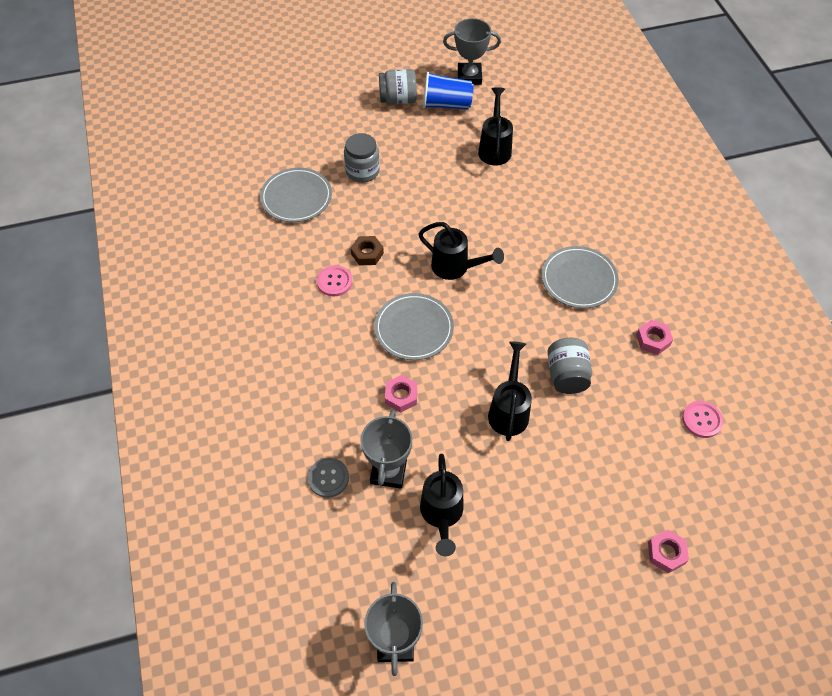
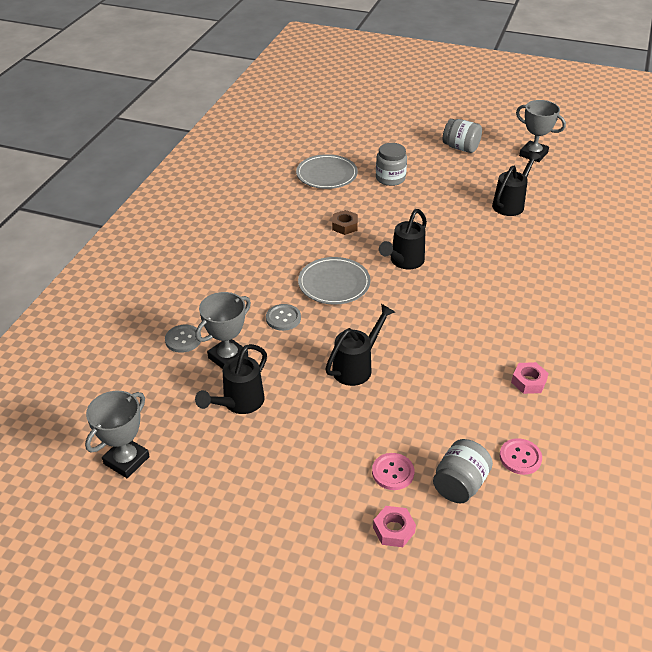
camera: 35 degrees right, 15 degrees down
pink button [317,265,352,297] -> pink button moved to [372,453,414,490]
pink nut [385,375,417,413] -> grey button [266,304,301,331]
black watering can [418,222,504,280] -> black watering can turned 60 degrees clockwise [379,209,427,269]
blue cup [423,72,474,110] -> none
grey plate [542,246,619,309] -> none
grey jar [547,338,592,394] -> grey jar moved to [433,439,493,503]

